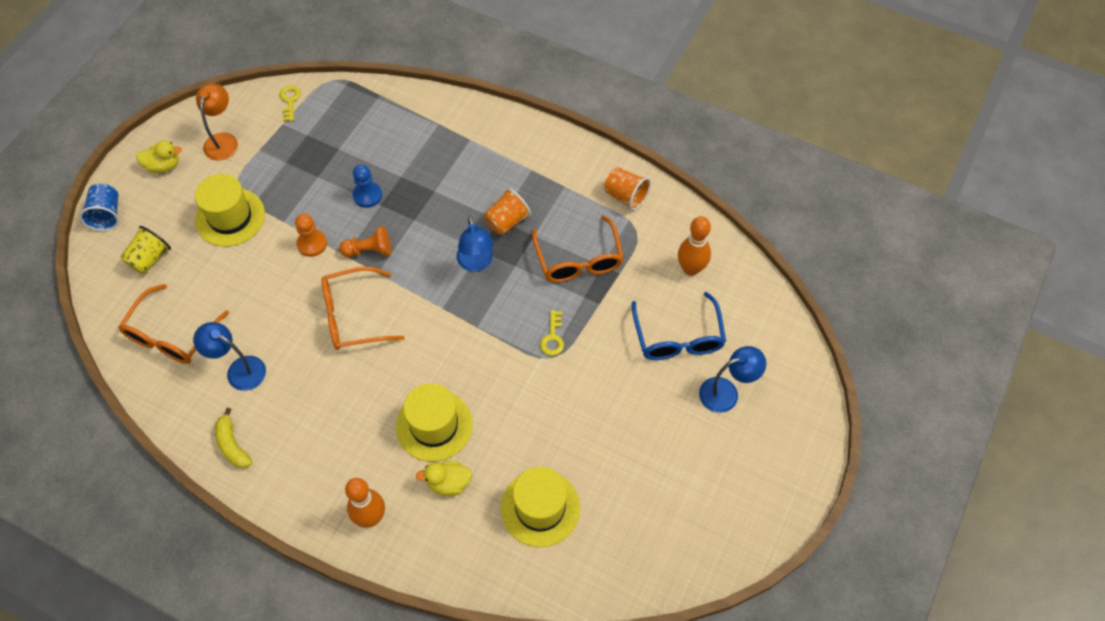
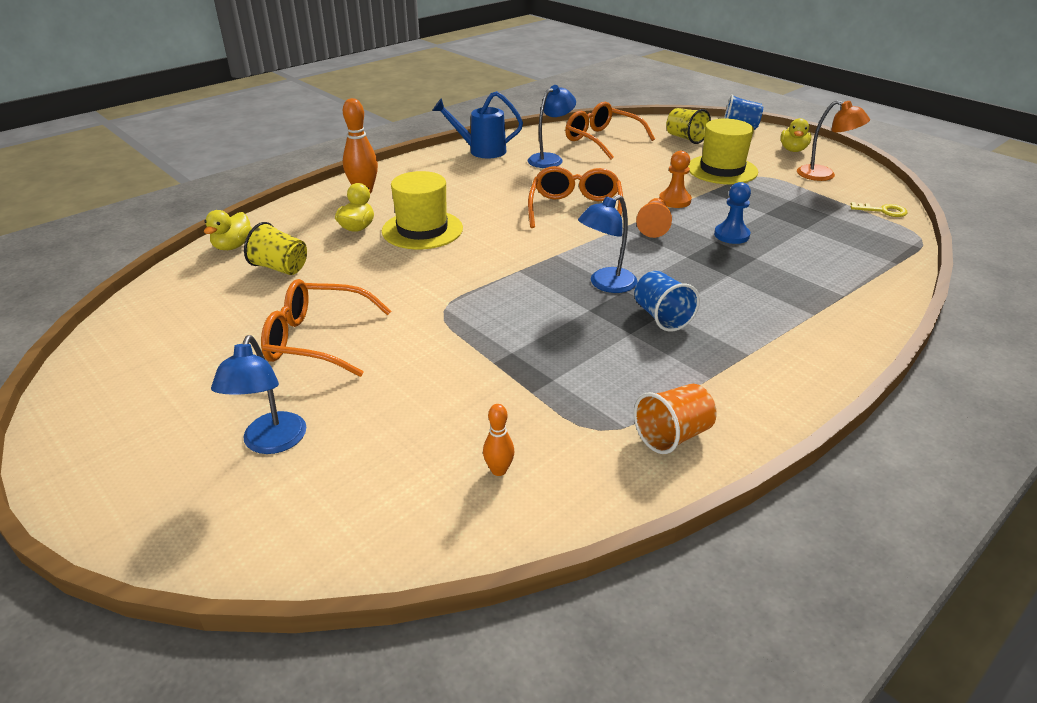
camera: 110 degrees right, 25 degrees down
yellow banana [215,408,252,468] -> blue watering can [432,91,523,159]
blue lamp [457,216,494,272] -> blue lamp turned 45 degrees counterclockwise [578,195,637,293]
orange cup [484,188,531,235] -> blue cup [634,271,700,332]
yellow hat [501,467,580,547] -> yellow cup [244,222,307,275]
orange glasses [532,215,624,282] -> orange glasses moved to [261,279,391,377]
yellow key [540,310,564,356] -> none
blue glasses [632,292,726,360] -> none
orange bowling pin [678,216,711,276] -> orange bowling pin [483,404,514,476], size x0.54
none -> yellow duck [204,210,252,250]

